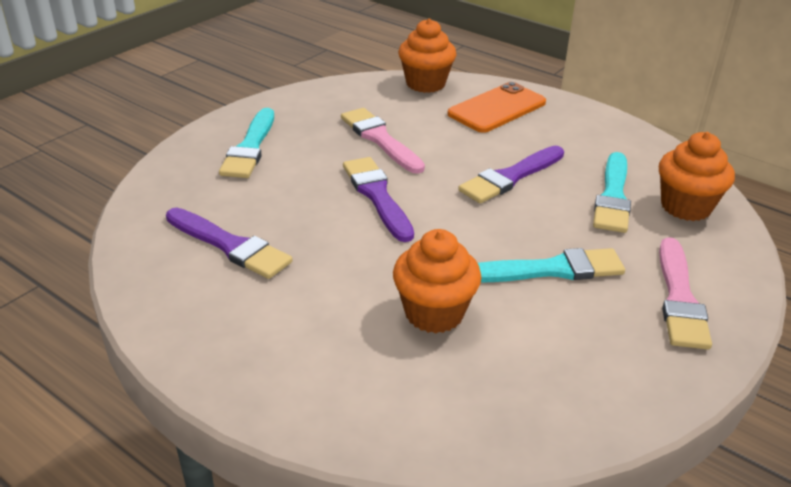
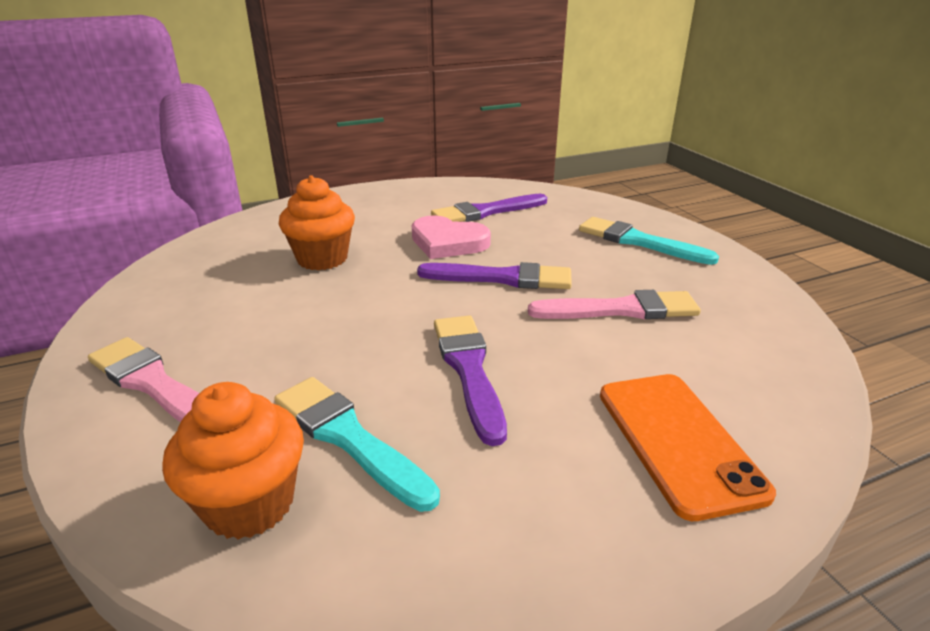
camera: 120 degrees right, 5 degrees down
orange cupcake [398,18,457,93] -> none
turquoise brush [478,248,625,283] -> none
none -> pink heart [412,215,491,259]

